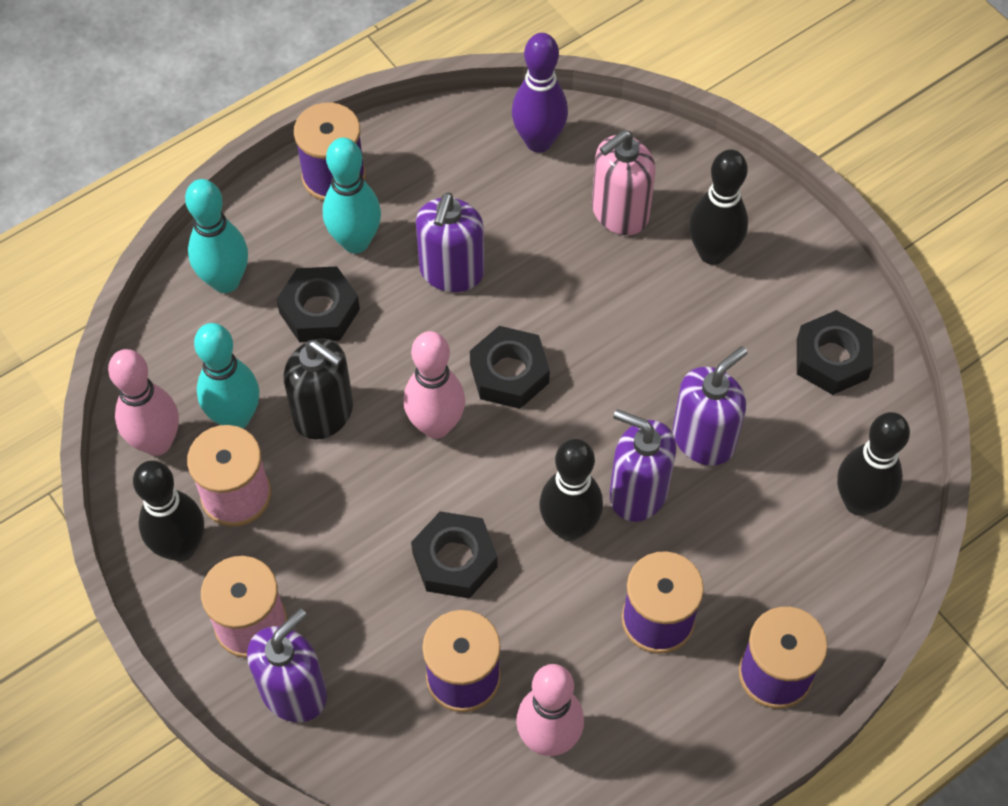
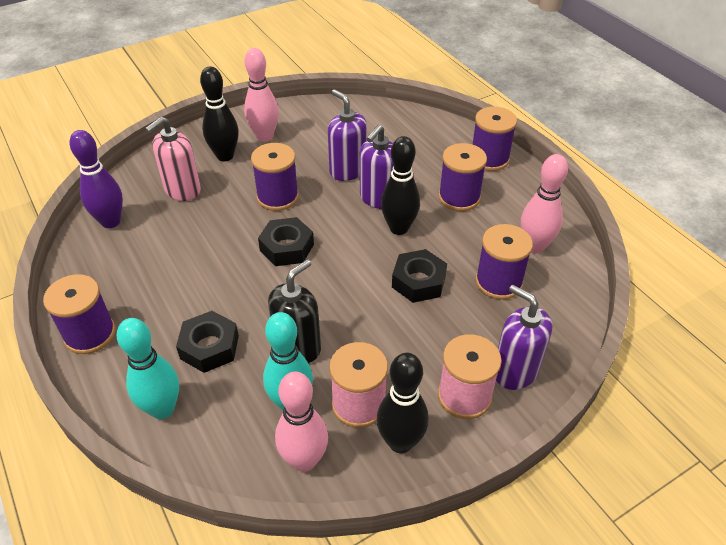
camera: 85 degrees left, 15 degrees down
turquoise bowling pin [323,138,381,253] -> none
pink bowling pin [403,331,465,439] -> pink bowling pin moved to [244,48,279,142]
purple soap dispenser [416,192,484,292] -> none
pink soap dispenser [592,130,655,235] -> pink soap dispenser turned 75 degrees clockwise [145,117,201,201]
black nut [797,310,873,395] -> none
black bowling pin [837,412,910,516] -> none
none -> purple spool [251,143,299,211]

